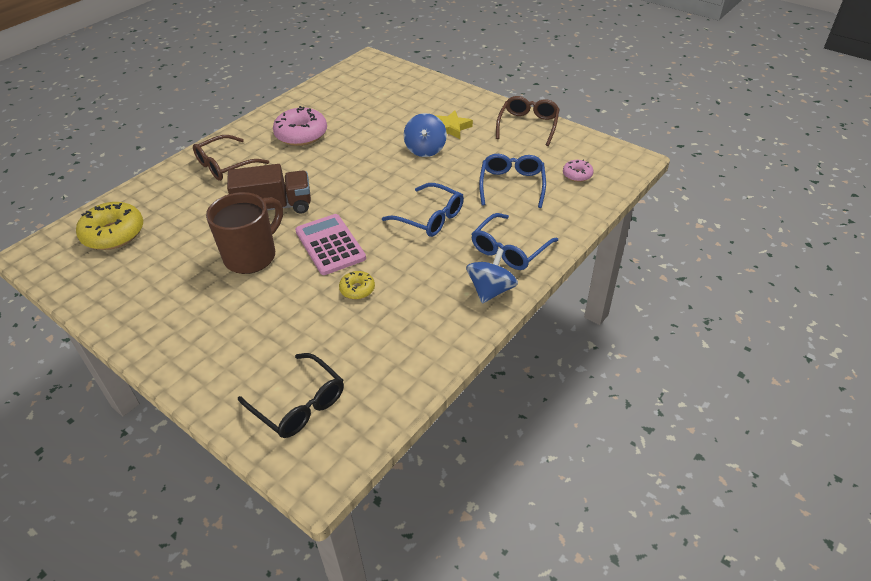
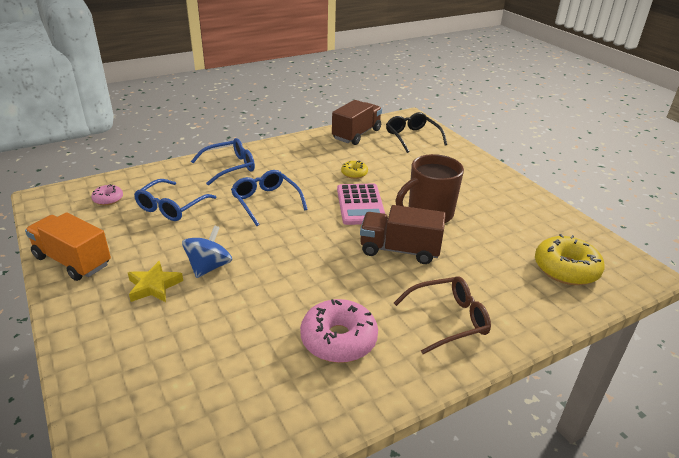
camera: 160 degrees left, 10 degrees down
blue spinning top [466,248,518,304] -> none
brown glasses [496,96,560,146] -> orange truck [25,212,111,281]
none -> brown truck [332,100,382,145]

